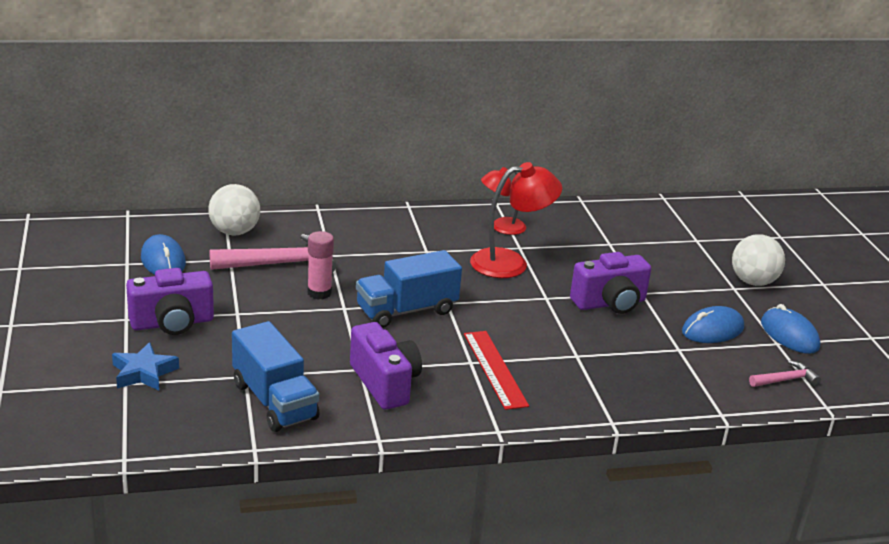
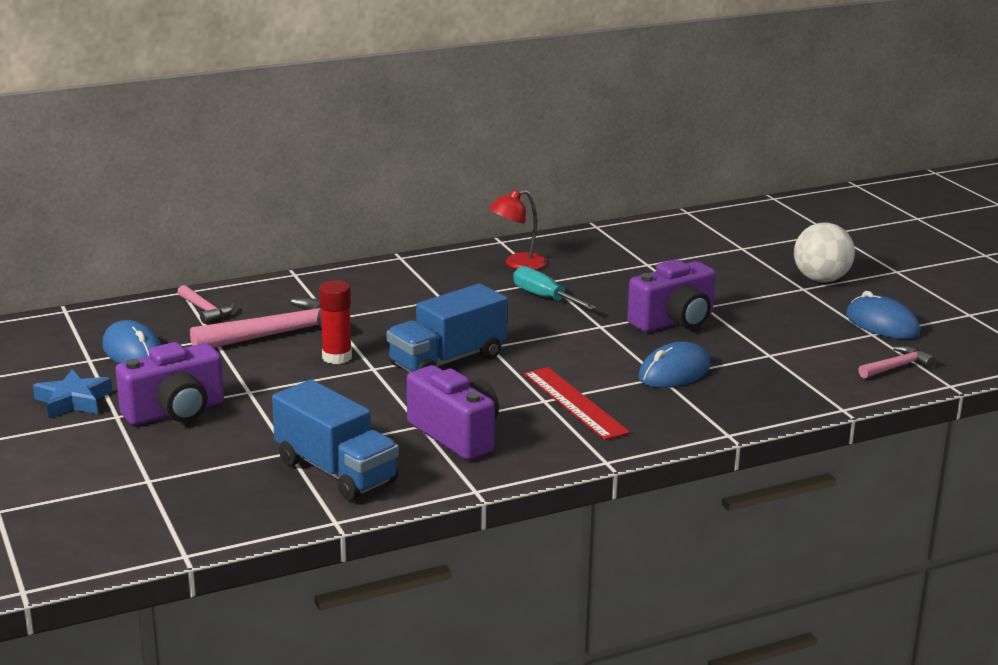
camera: 10 degrees left, 5 degrees down
blue star [112,342,179,390] -> blue star moved to [33,369,112,418]
white ball [208,184,260,235] -> pink hammer [177,285,235,324]
pink glue stick [307,231,334,300] -> red glue stick [319,280,352,364]
red lamp [470,162,562,278] -> turquoise screwdriver [513,266,596,310]
blue mouse [682,306,744,343] -> blue mouse moved to [638,342,711,388]

